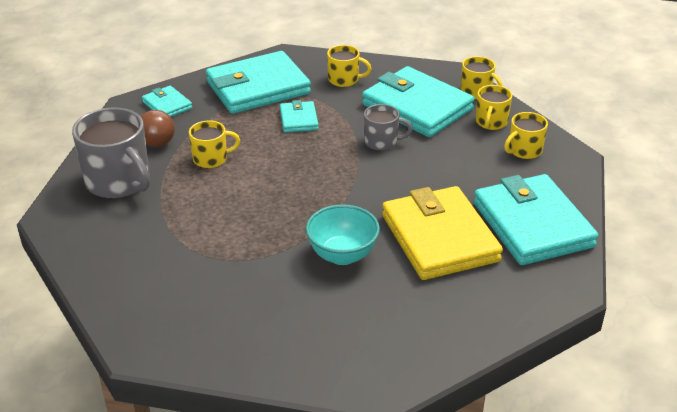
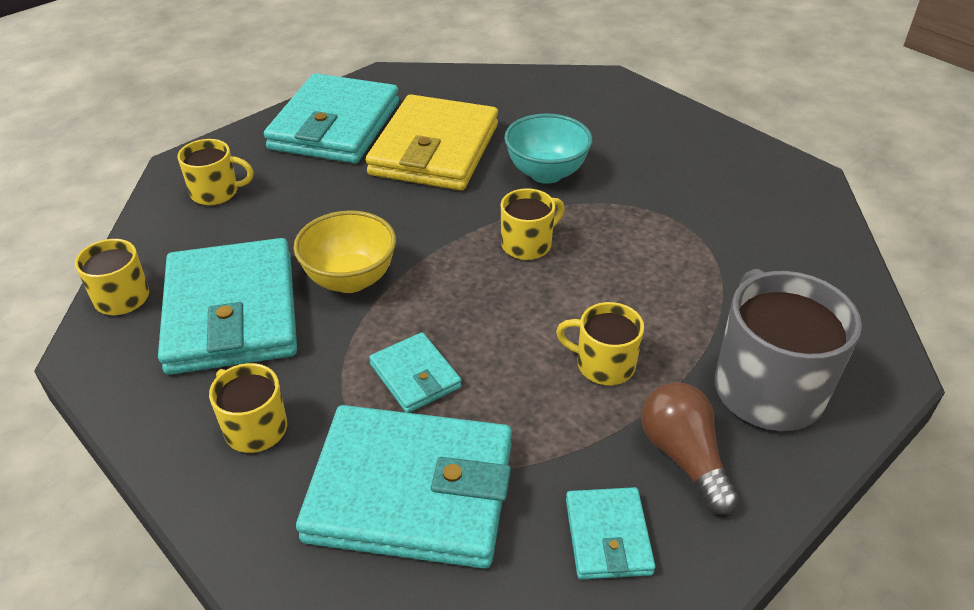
camera: 145 degrees left, 5 degrees up
turquoise wallet [280,100,319,133] -> turquoise wallet turned 60 degrees counterclockwise [369,332,462,413]
grey mug [364,104,412,151] -> yellow bowl [294,210,396,293]
yellow mug [476,85,512,130] -> yellow mug moved to [501,188,565,260]

